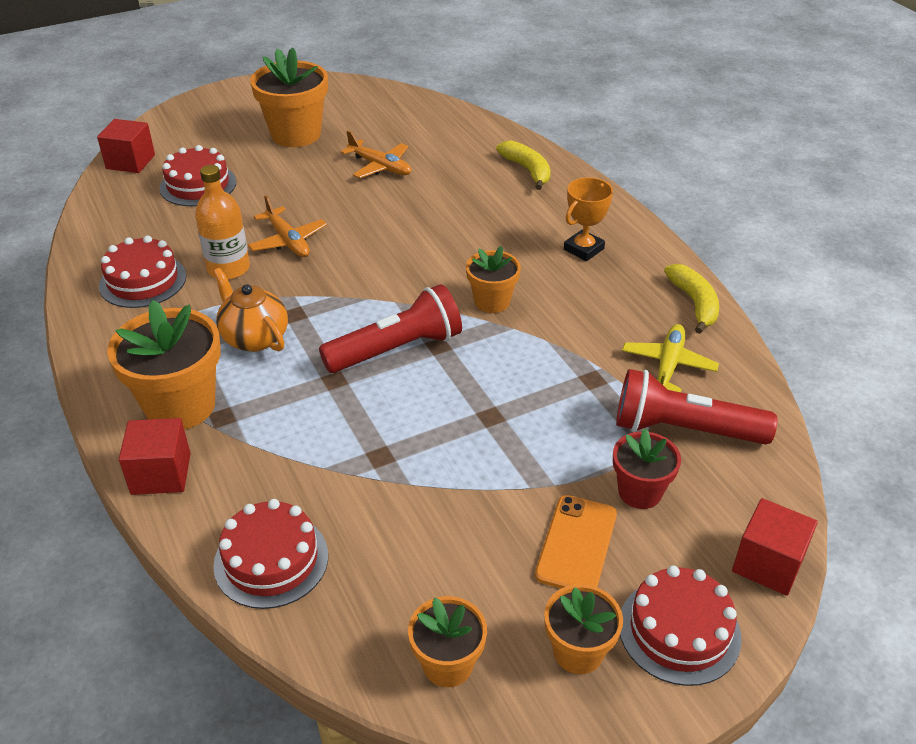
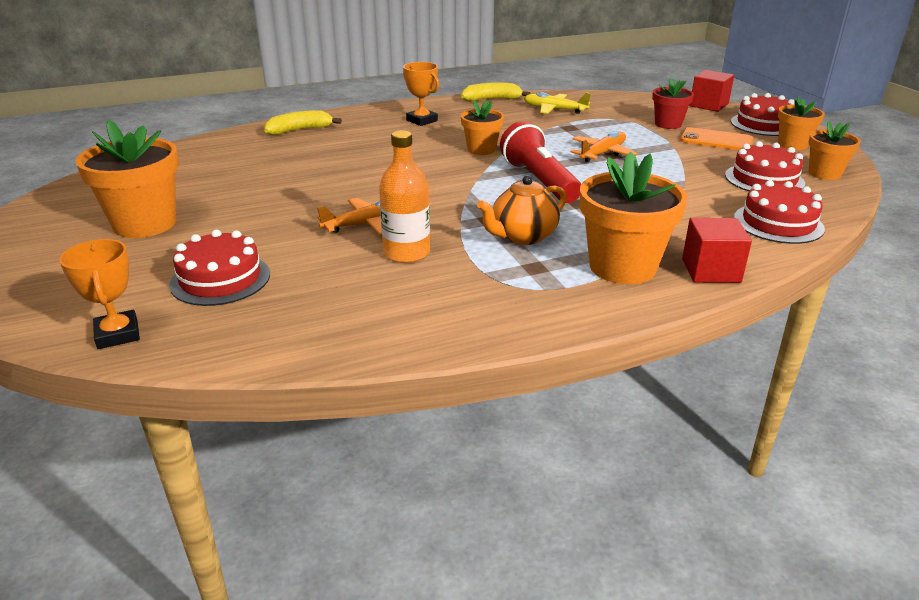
camera: 85 degrees left, 10 degrees down
red cube [97,119,155,173] -> orange trophy [59,239,140,349]
red cake [99,236,186,308] -> red cake moved to [725,141,805,191]
orange plane [341,131,411,178] -> orange plane moved to [571,131,638,162]
red flashlight [616,369,777,445] -> none

